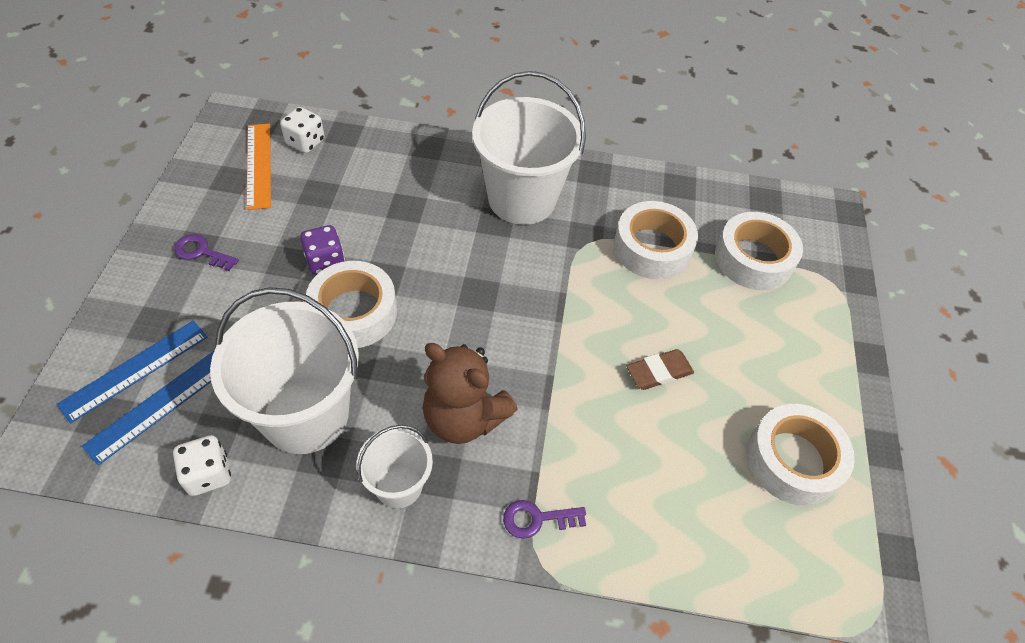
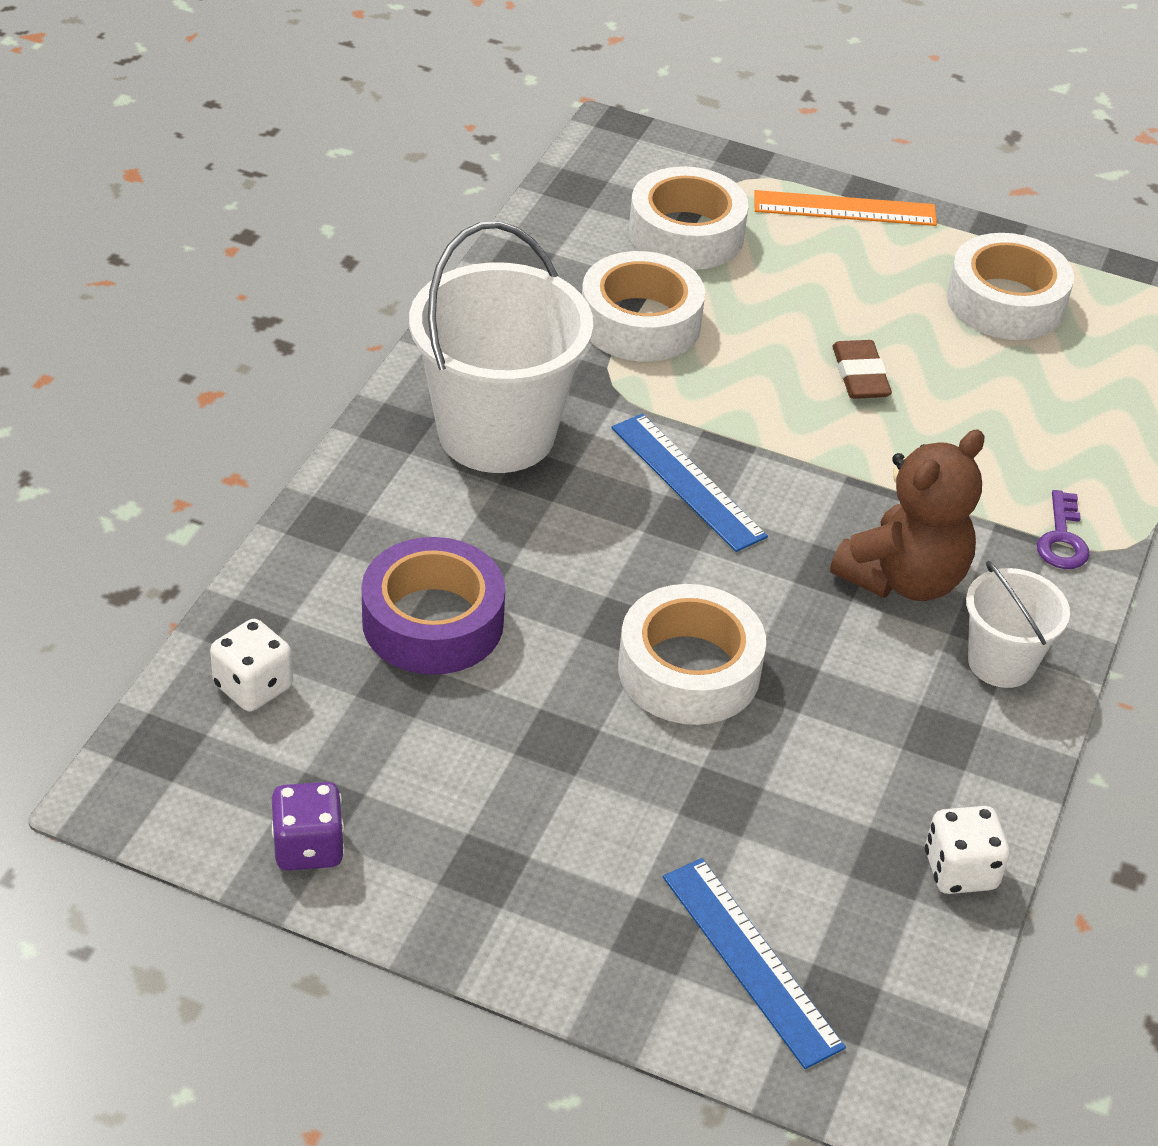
camera: 75 degrees left, 10 degrees down
blue ruler [82,350,215,465] -> blue ruler moved to [611,413,768,552]
purple key [174,234,239,271] -> none
white bucket [210,287,359,454] -> none
orange ruler [246,124,271,210] -> orange ruler moved to [754,190,937,226]
purple dice [300,225,345,275] -> purple dice moved to [272,782,345,871]
none -> purple tape [362,537,505,675]

